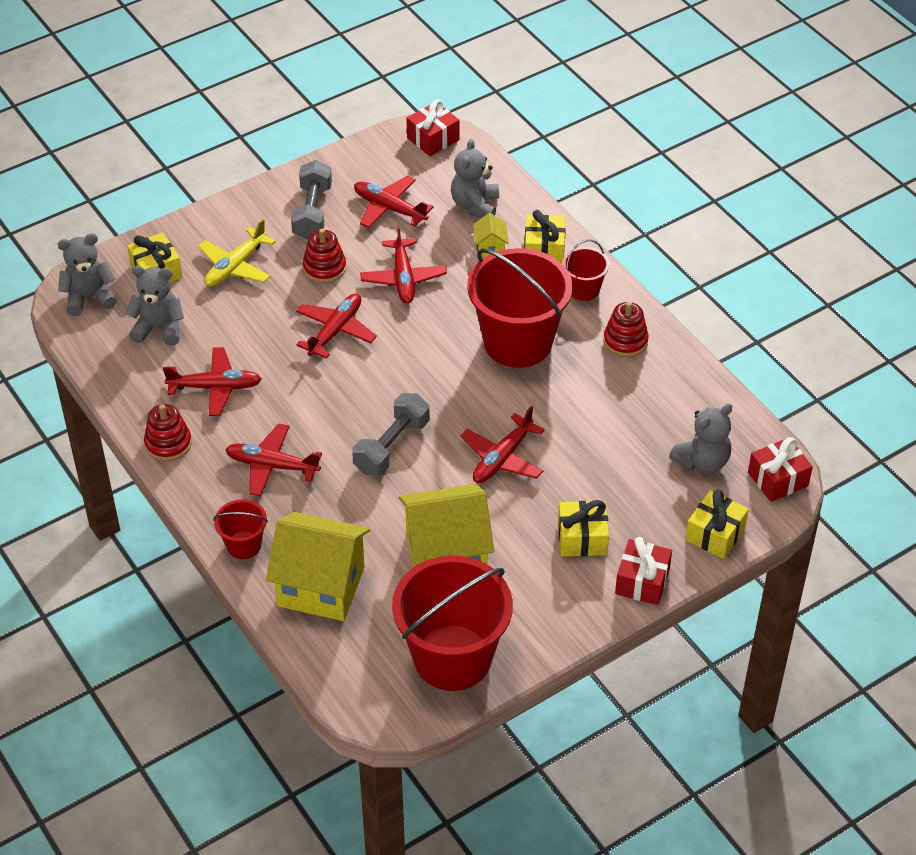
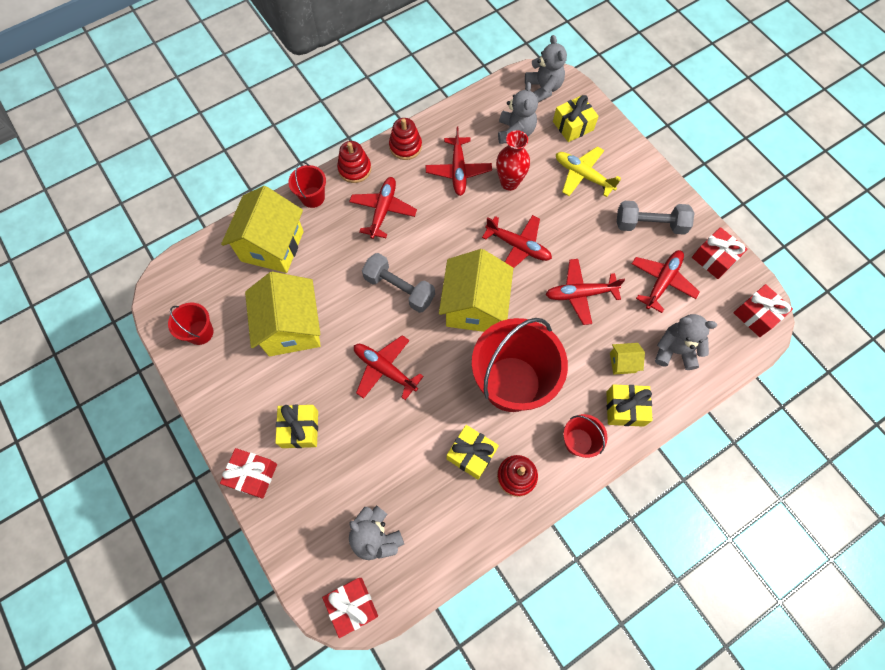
camera: 90 degrees right, 20 degrees up
red stacking toy [303,229,346,283] -> red stacking toy moved to [337,141,371,183]
red bucket [392,556,513,691] -> red bucket [168,303,213,345], size x0.47
yellow gift [685,489,749,559] -> yellow gift moved to [447,425,499,480]
none -> yellow house [439,249,513,332]
none -> red vase [496,130,530,191]
none -> red gift [692,227,748,279]

